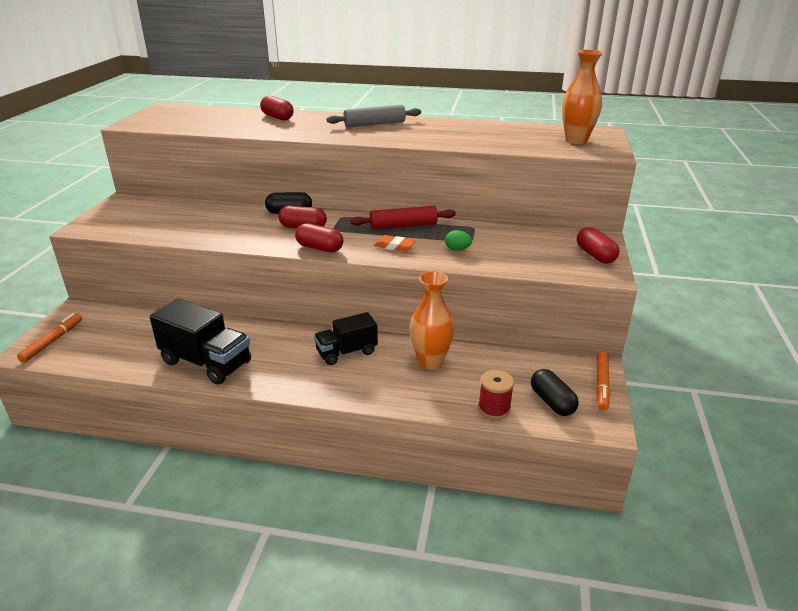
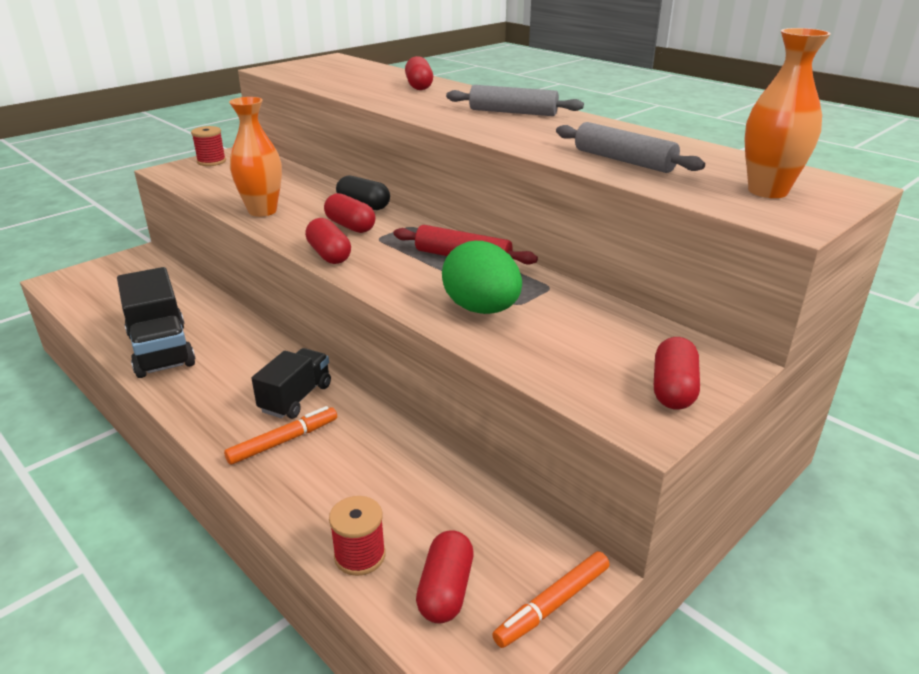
camera: 35 degrees right, 0 degrees up
orange marker [17,313,82,362] -> orange marker moved to [224,406,337,465]
black truck [314,312,378,365] -> black truck turned 105 degrees clockwise [251,348,331,419]
orange eraser [374,235,416,252] -> none
orange vase [409,271,454,370] -> orange vase moved to [229,97,282,217]
green egg [445,230,472,251] -> green egg [442,241,522,314], size x2.23
black capsule [531,369,579,416] -> red capsule [416,531,474,624]
none -> red spool [191,126,226,166]
none -> grey rolling pin [556,122,705,173]

